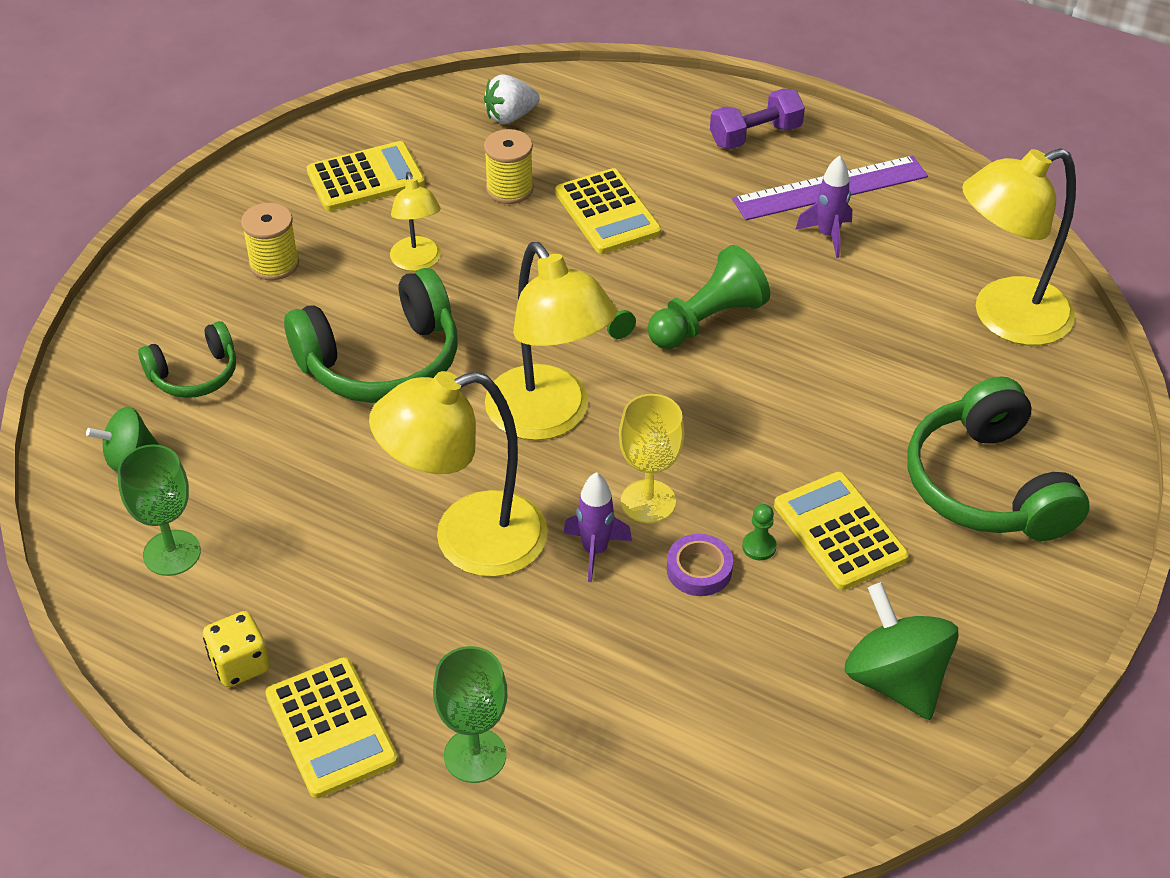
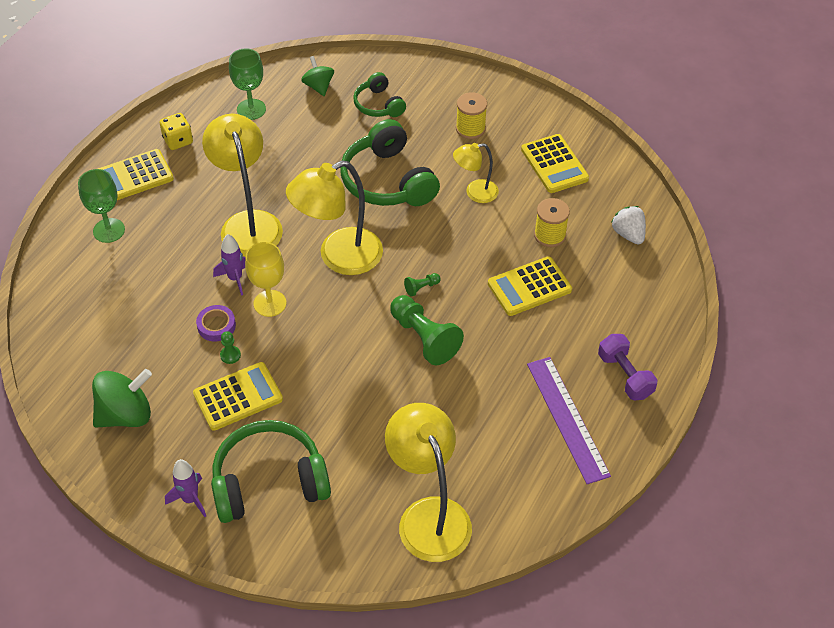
camera: 90 degrees right, 5 degrees up
purple rocket [795,155,852,258] -> purple rocket moved to [165,459,206,517]

